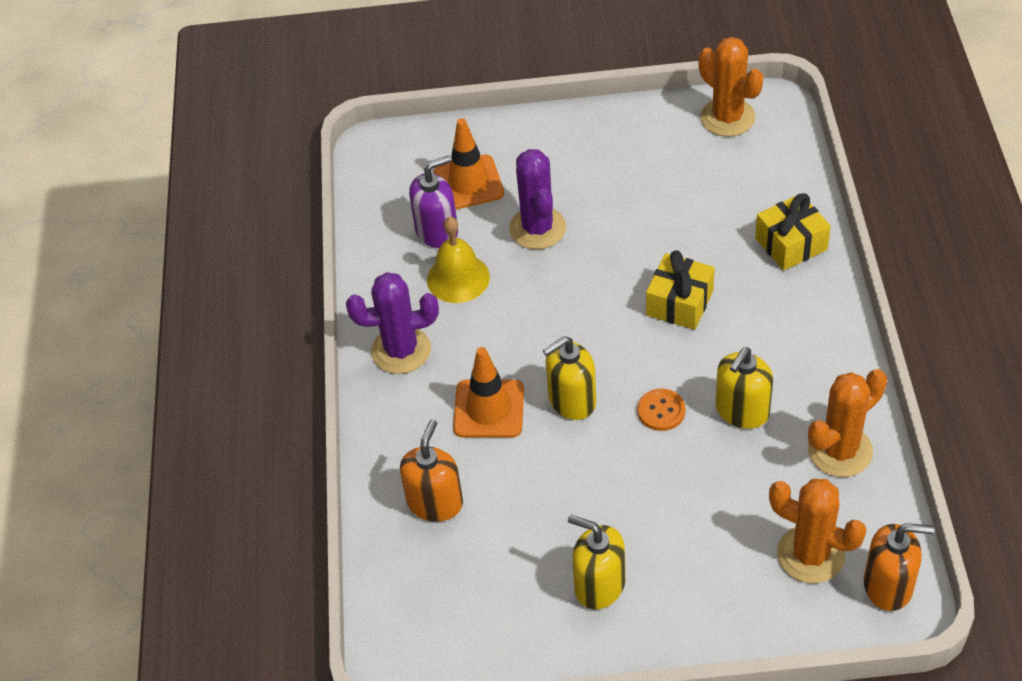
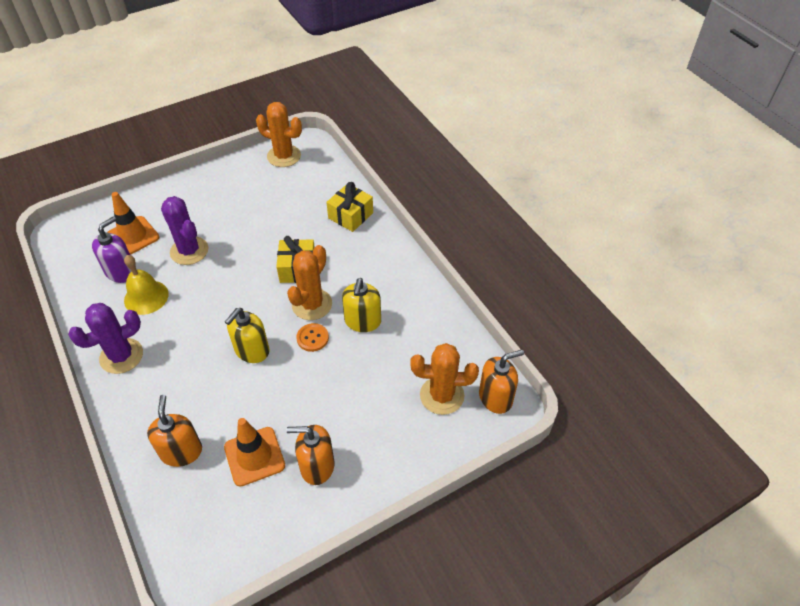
camera: 30 degrees left, 0 degrees up
orange traffic cone [453,347,524,438] -> orange traffic cone moved to [224,418,285,487]
yellow soap dispenser [568,515,625,609] -> orange soap dispenser [286,425,334,485]
orange cactus [808,369,887,477] -> orange cactus moved to [287,245,332,320]

